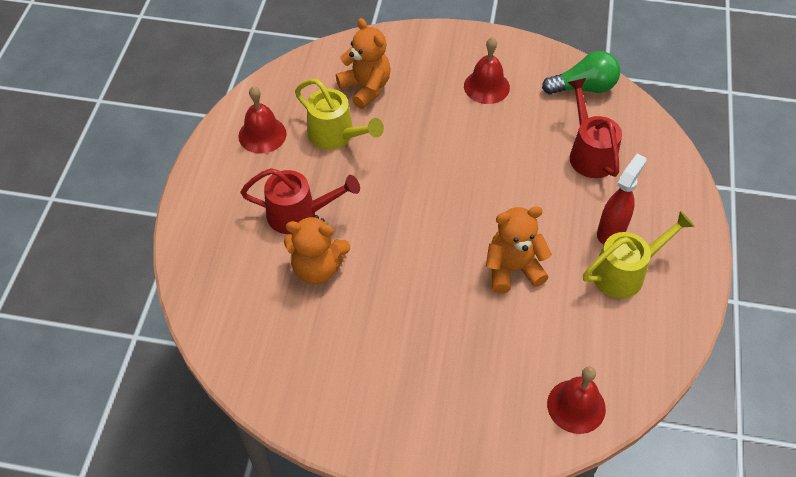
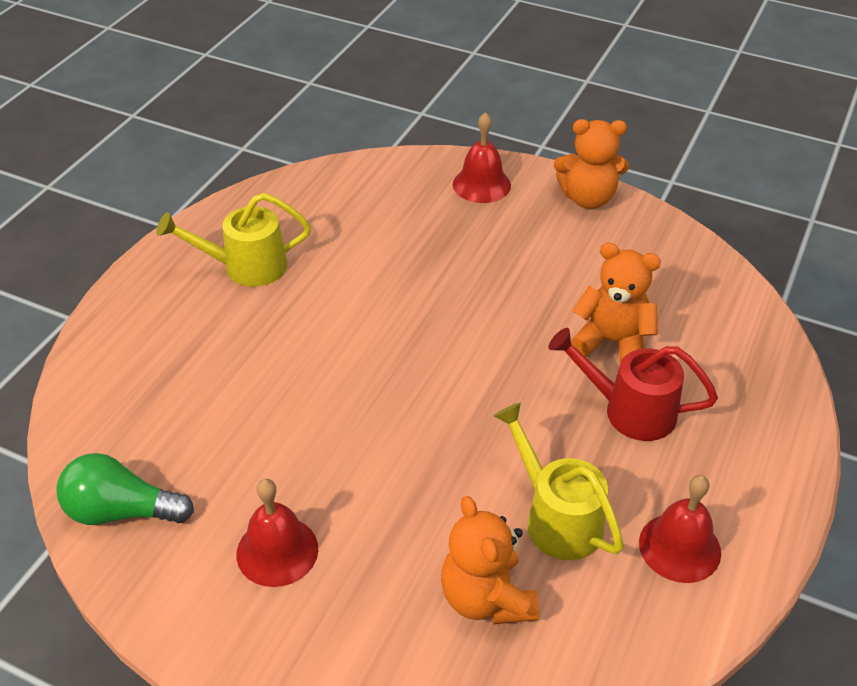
camera: 165 degrees left, 10 degrees down
orange teddy bear [486,206,552,293] -> orange teddy bear moved to [554,119,629,209]
red bell [547,366,606,434] -> red bell moved to [453,112,511,203]
red watering can [568,78,622,178] -> none
red spray bottle [597,154,647,244] -> none

